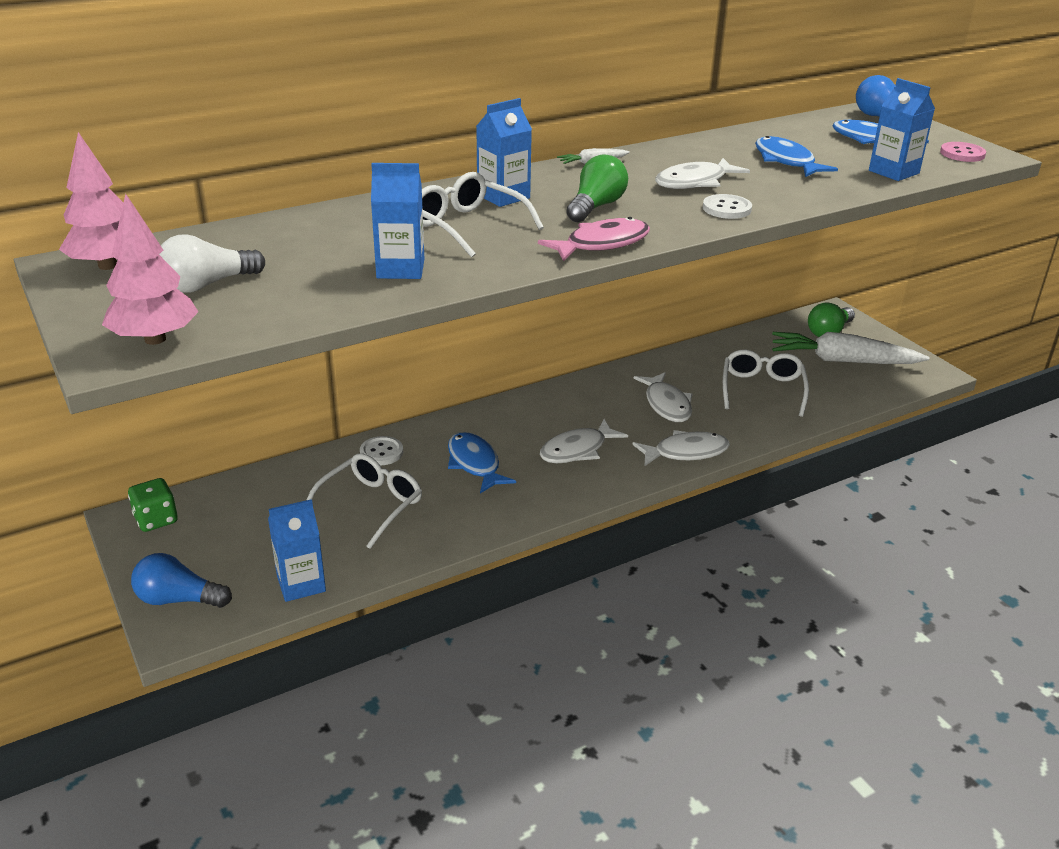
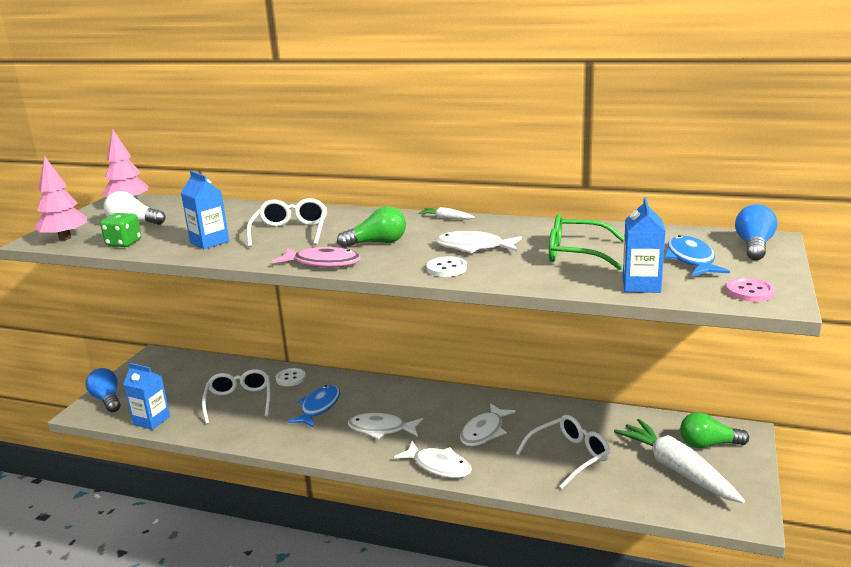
camera: 50 degrees right, 10 degrees down
green dice [128,478,178,532] -> green dice moved to [100,213,141,247]
white glasses [307,453,422,549] -> white glasses turned 90 degrees counterclockwise [202,369,271,424]
blue carton [476,98,532,207] -> none
blue fish [755,136,838,177] -> green glasses [549,214,624,270]

